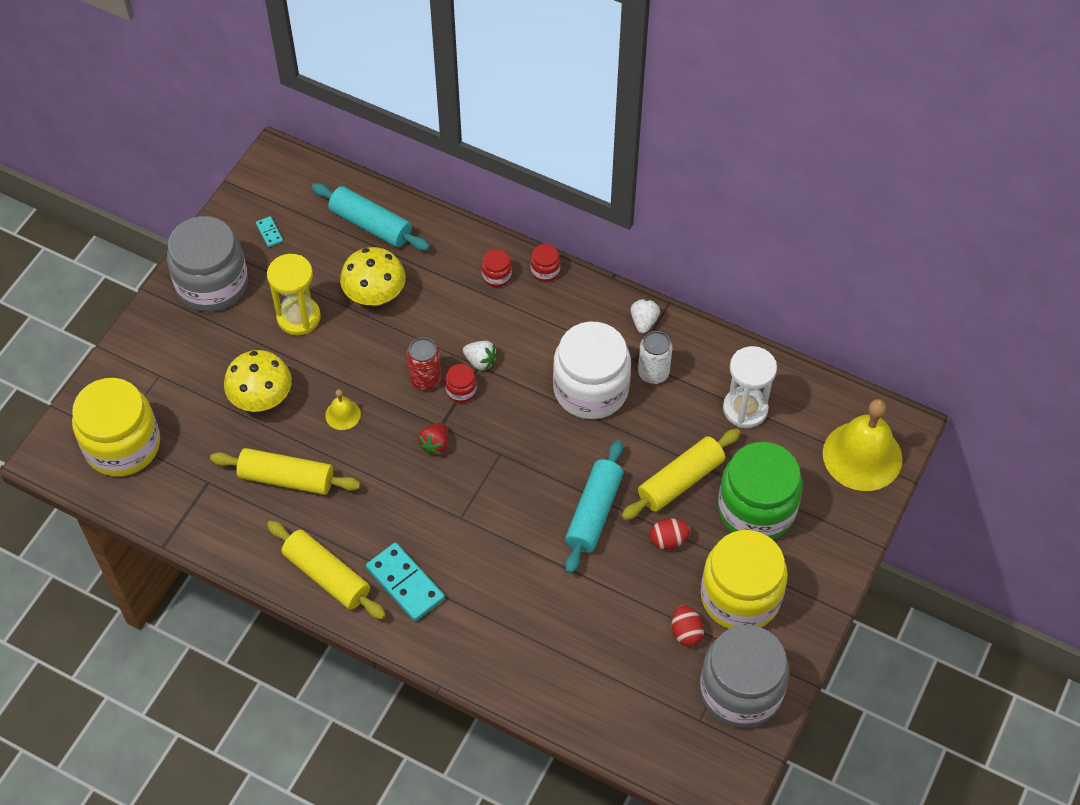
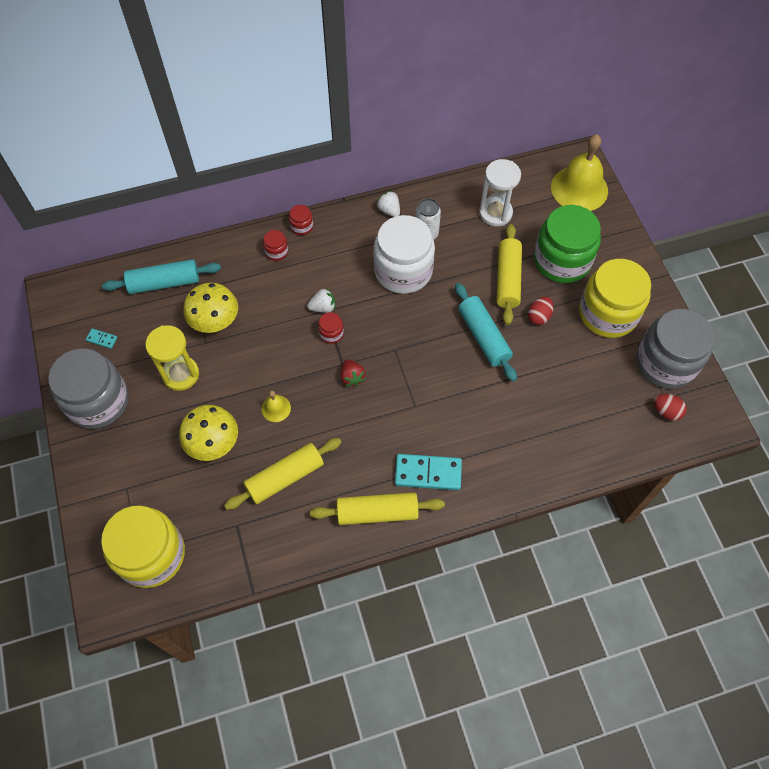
camera: 45 degrees left, 5 degrees up
red can [407,338,441,391] -> none
red egg [671,605,704,646] -> red egg moved to [654,394,687,421]

